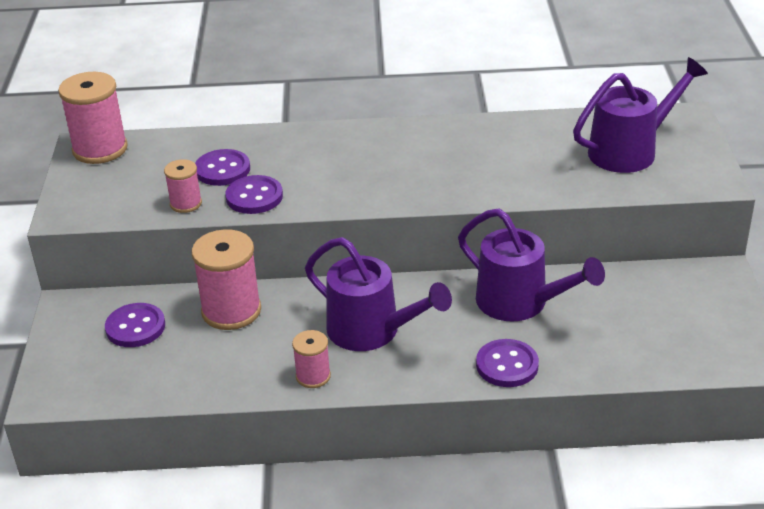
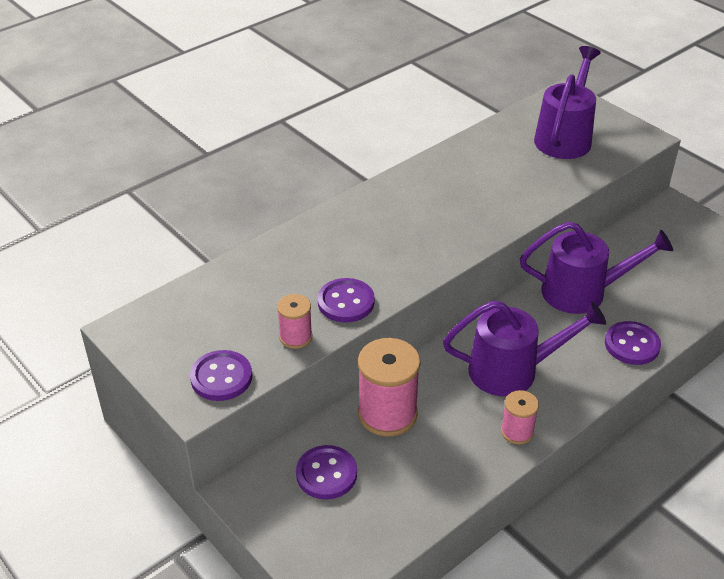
camera: 40 degrees left, 5 degrees up
pink spool [58,72,128,164] -> none
purple button [195,149,250,186] -> purple button moved to [190,350,252,401]

